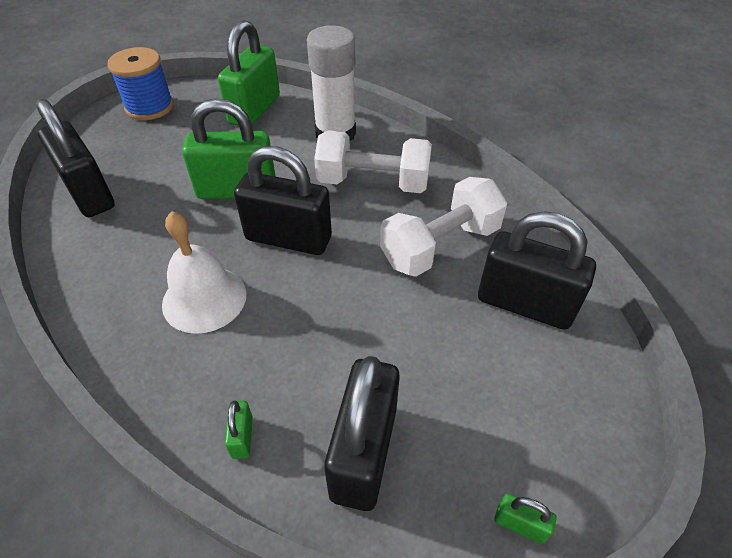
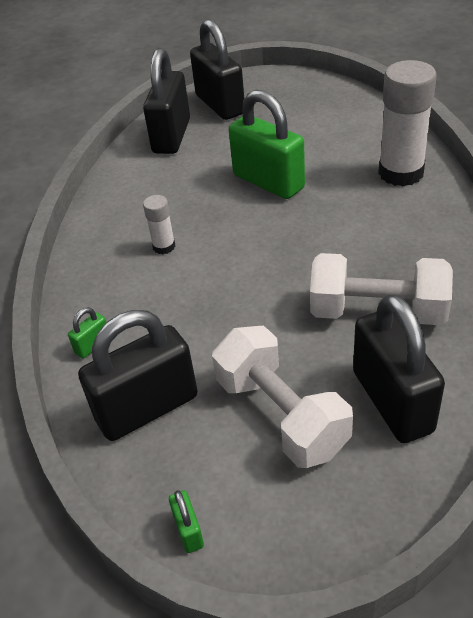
camera: 50 degrees right, 5 degrees down
blue spool [107,47,174,120] -> none
white bell [162,211,246,334] -> white glue stick [143,195,176,254]
green padlock [218,20,280,126] -> none
black padlock [234,146,332,255] -> black padlock moved to [190,19,244,120]
white dumbbell [314,130,432,193] -> white dumbbell moved to [212,326,353,468]

